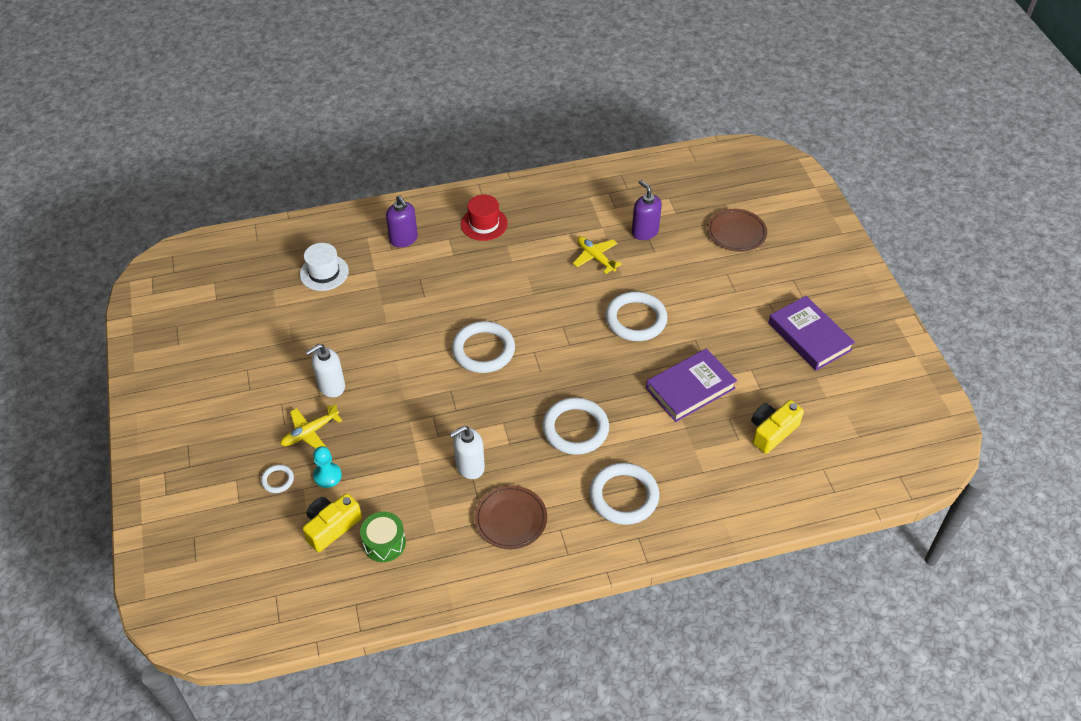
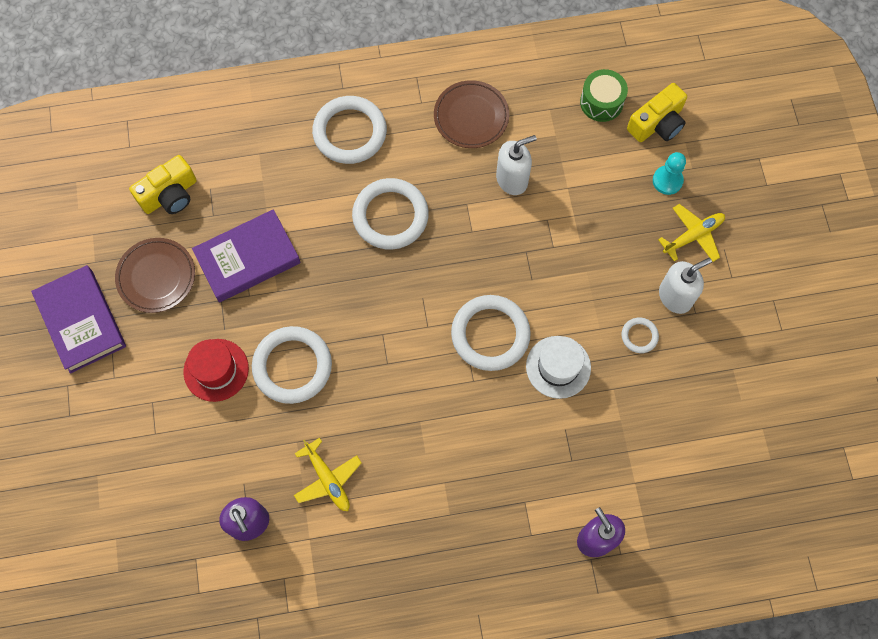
camera: 175 degrees left, 20 degrees up
white ring [261,465,294,493] -> white ring moved to [621,317,659,353]
white hat [300,243,349,291] -> white hat moved to [526,336,591,399]
red hat [461,195,508,241] -> red hat moved to [183,339,249,402]
brown plate [707,209,767,252] -> brown plate moved to [115,238,195,313]

